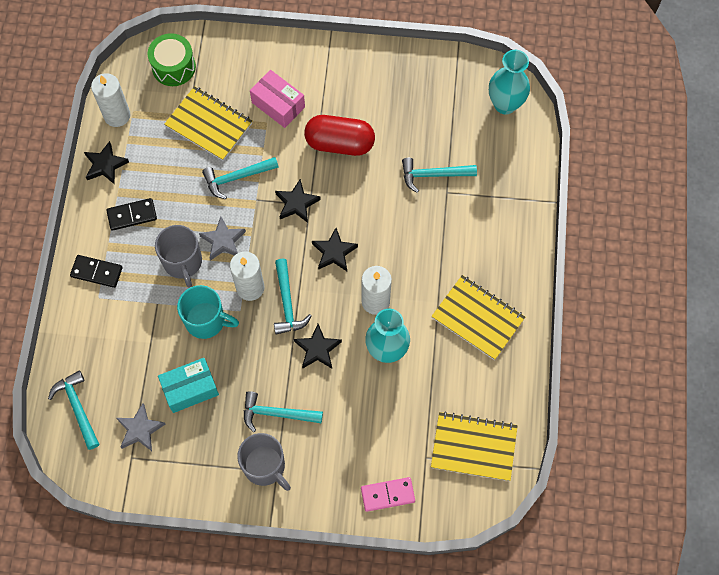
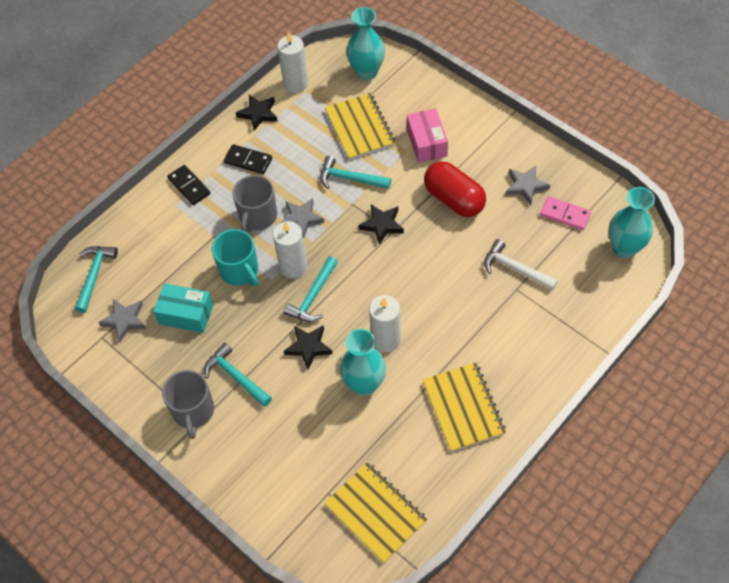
camera: 40 degrees right, 10 degrees down
green drum [148,33,196,86] -> turquoise vase [346,7,385,80]
black star [312,228,358,271] -> none
pink domino [361,477,415,512] -> pink domino moved to [540,196,591,230]
turquoise hammer [402,158,477,193] -> white hammer [484,239,558,291]
none -> grey star [506,166,550,205]

